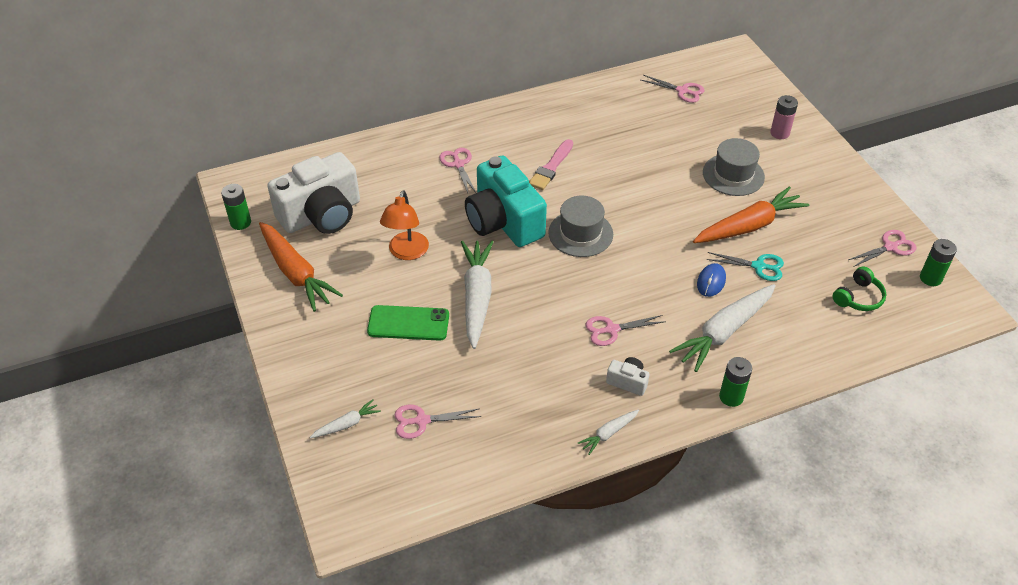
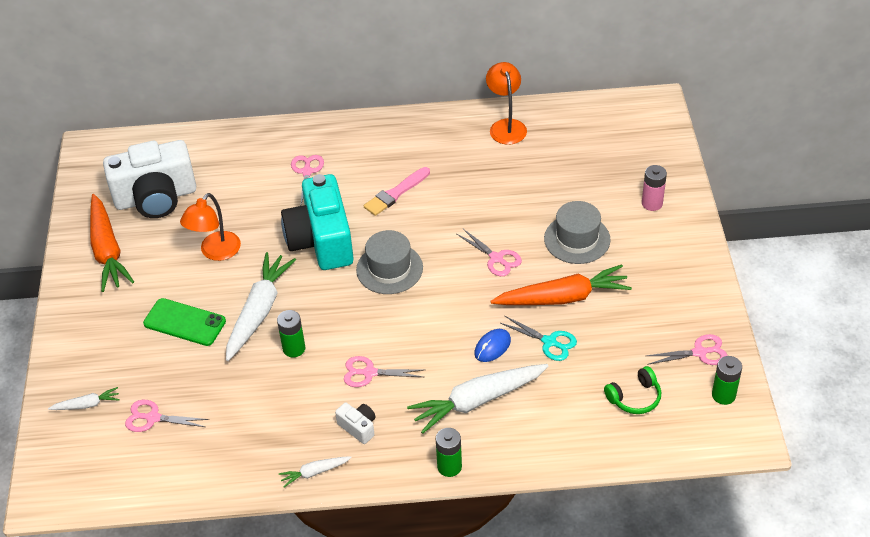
camera: 20 degrees right, 0 degrees up
green battery [221,184,251,230] -> green battery moved to [277,310,305,357]
pink scissors [641,75,704,103] -> pink scissors moved to [457,229,522,276]
none -> orange lamp [486,62,527,145]

